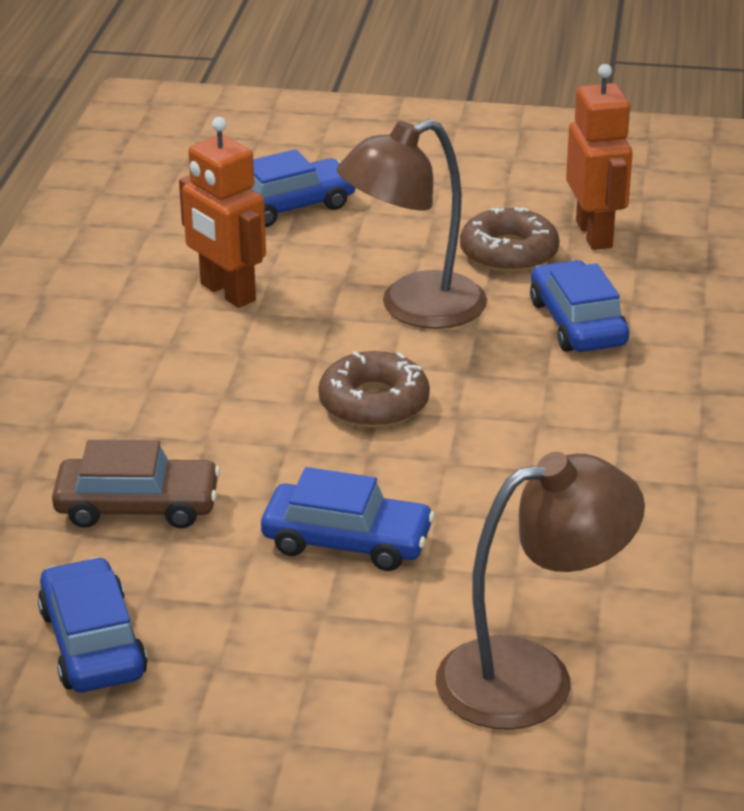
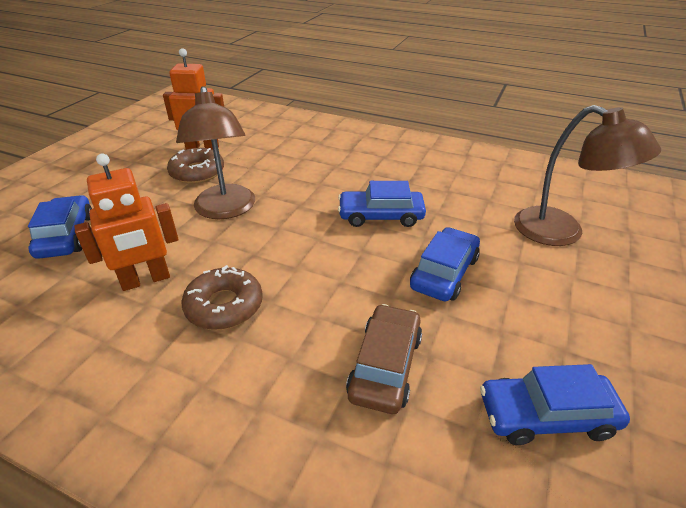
camera: 75 degrees left, 5 degrees up
brown donut [318,351,430,428] -> brown donut moved to [181,265,263,330]
brown lamp [436,452,645,730] -> brown lamp turned 135 degrees clockwise [514,105,661,246]
blue car [530,260,629,352] -> blue car moved to [338,181,426,227]

